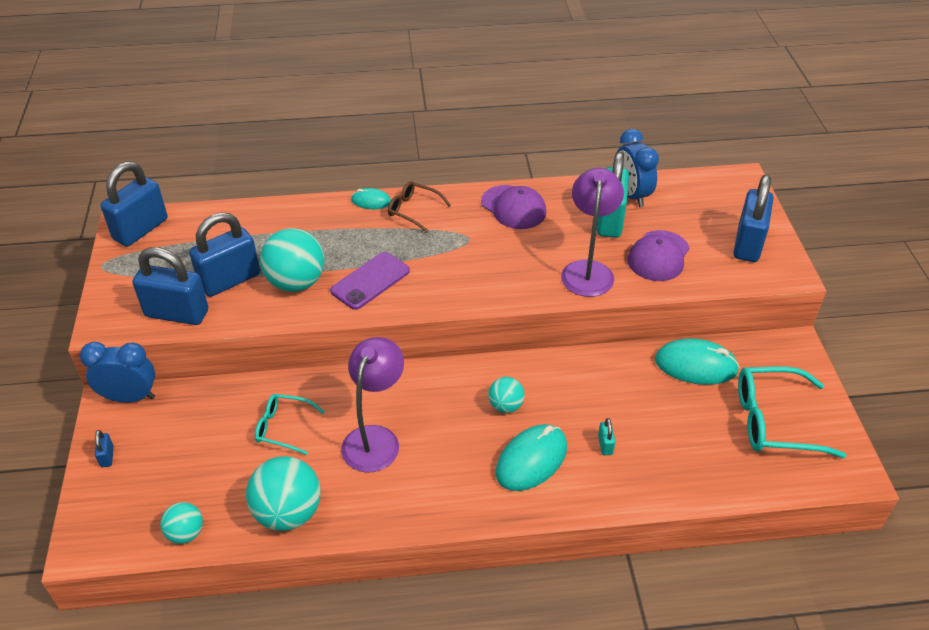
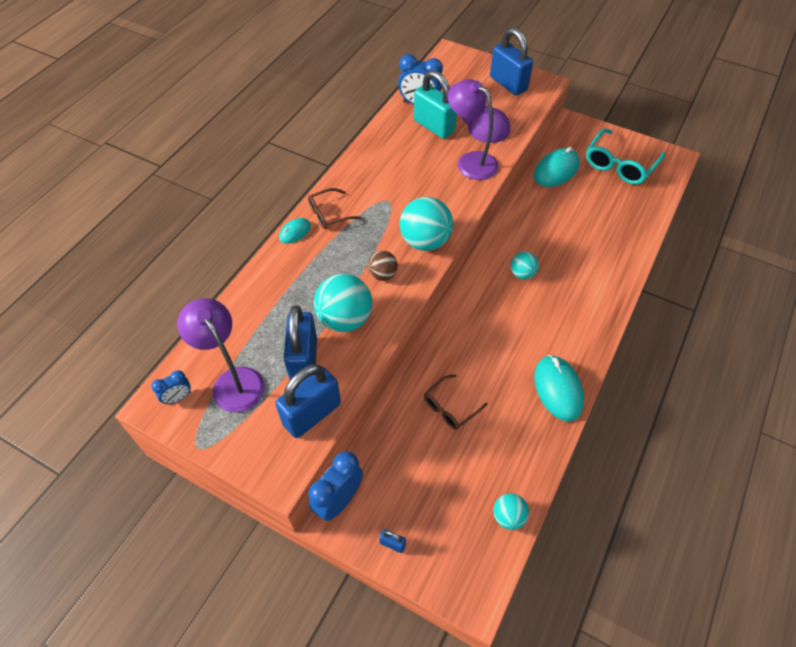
camera: 55 degrees left, 10 degrees up
blue padlock [101,161,167,247] -> blue clock [151,370,191,404]
turquoise ball [246,456,321,531] -> turquoise ball moved to [400,197,453,251]
turquoise glasses [255,394,325,455] -> brown glasses [424,374,488,430]
purple phone [330,252,410,310] -> brown ball [367,251,398,281]
purple lamp [341,337,404,473] -> purple lamp moved to [177,298,265,412]
purple cap [481,185,546,229] -> none
turquoise mouse [496,424,567,491] -> turquoise mouse moved to [534,355,584,421]
turquoise padlock [598,418,615,455] -> none

